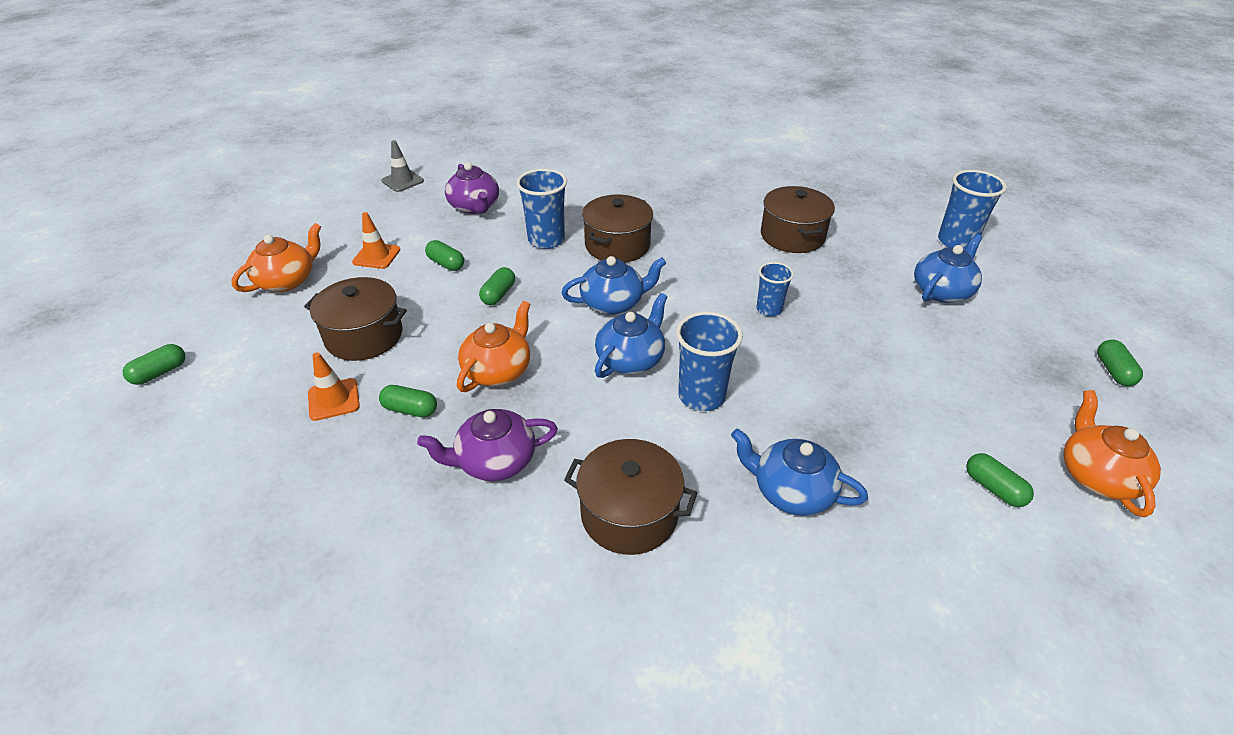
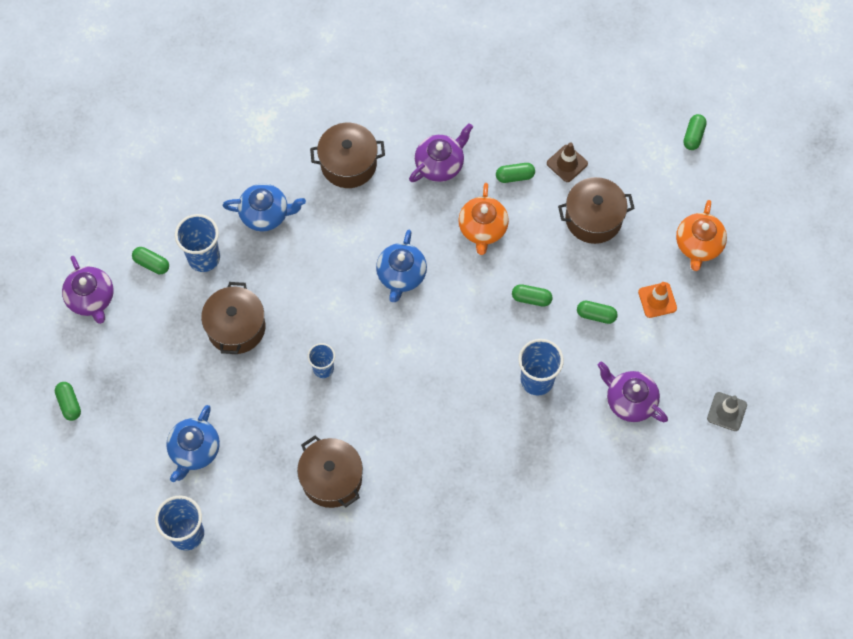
camera: 155 degrees right, 25 degrees up
orange traffic cone [308,352,360,421] -> brown traffic cone [547,143,588,182]
green capsule [479,267,515,305] -> green capsule turned 75 degrees counterclockwise [512,284,552,307]
blue teapot [561,256,666,315] -> none
brown pot [582,195,653,263] -> brown pot moved to [201,282,265,354]
blue cup [676,311,743,411] -> blue cup moved to [175,214,220,272]
orange teapot [1063,390,1161,517] -> purple teapot [62,256,114,324]

